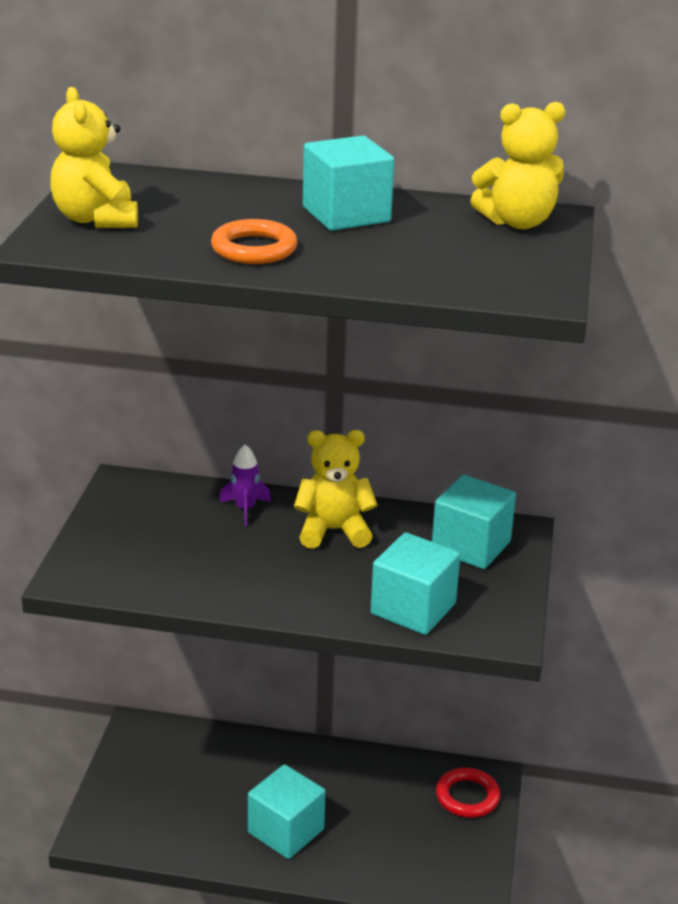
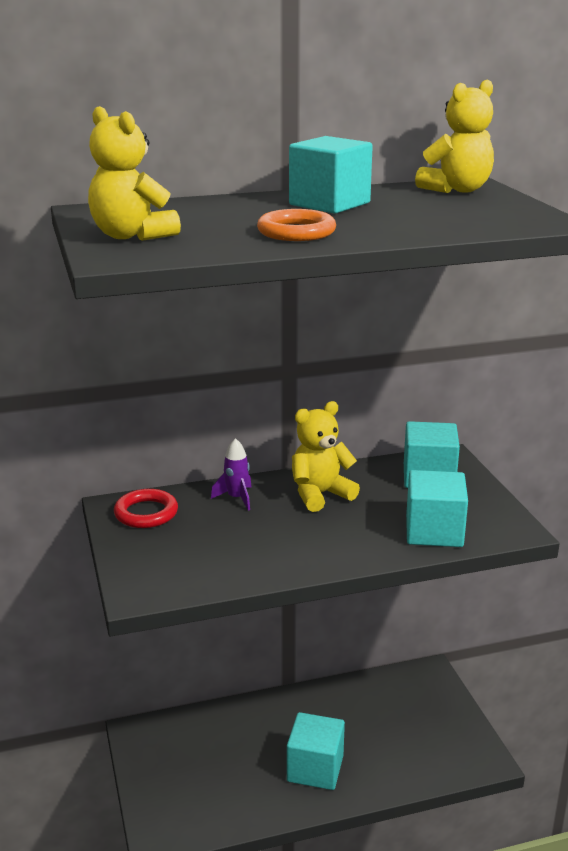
camera: 25 degrees left, 5 degrees down
red ring [436,768,500,818] -> red ring moved to [114,489,178,528]

